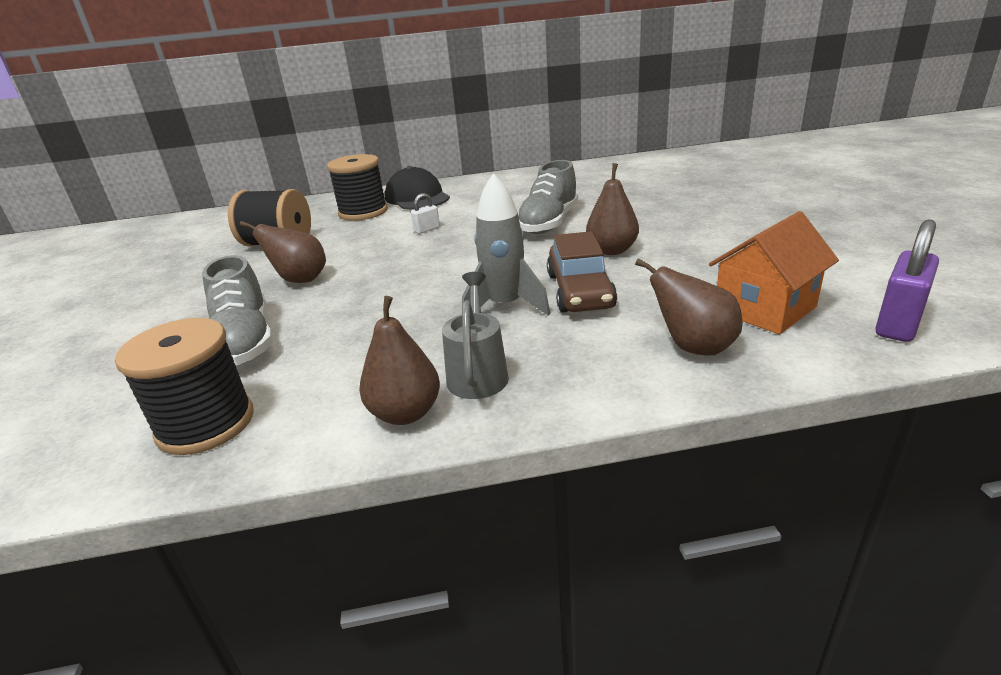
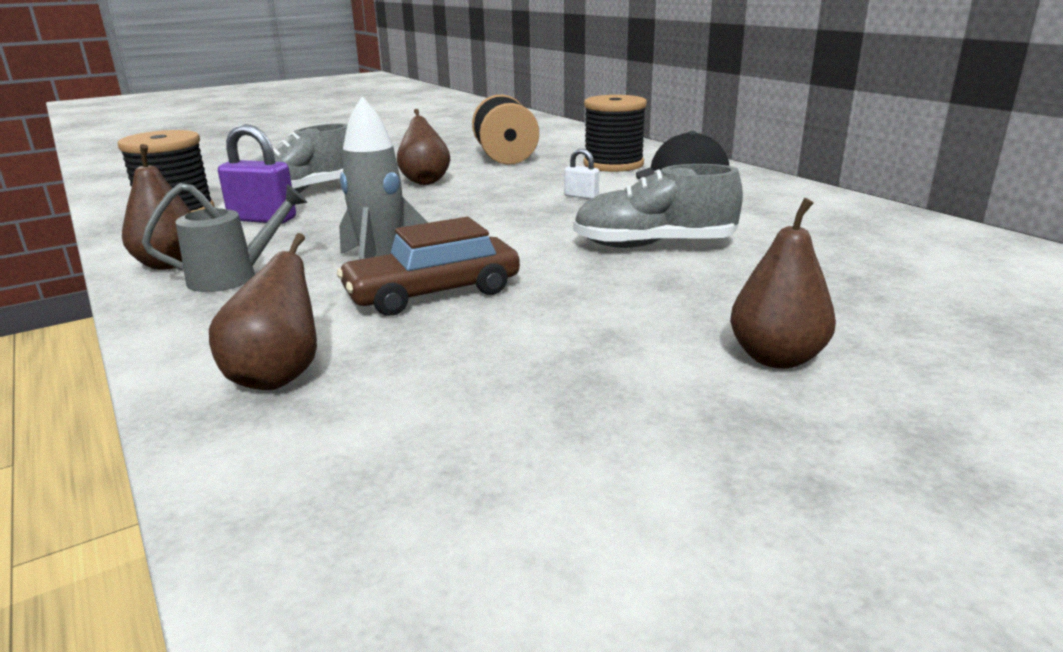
camera: 65 degrees right, 5 degrees down
brown pear [586,163,639,255] -> brown pear moved to [730,198,836,369]
orange house [709,211,839,334] -> none
purple padlock [875,219,939,342] -> purple padlock moved to [218,124,296,224]

